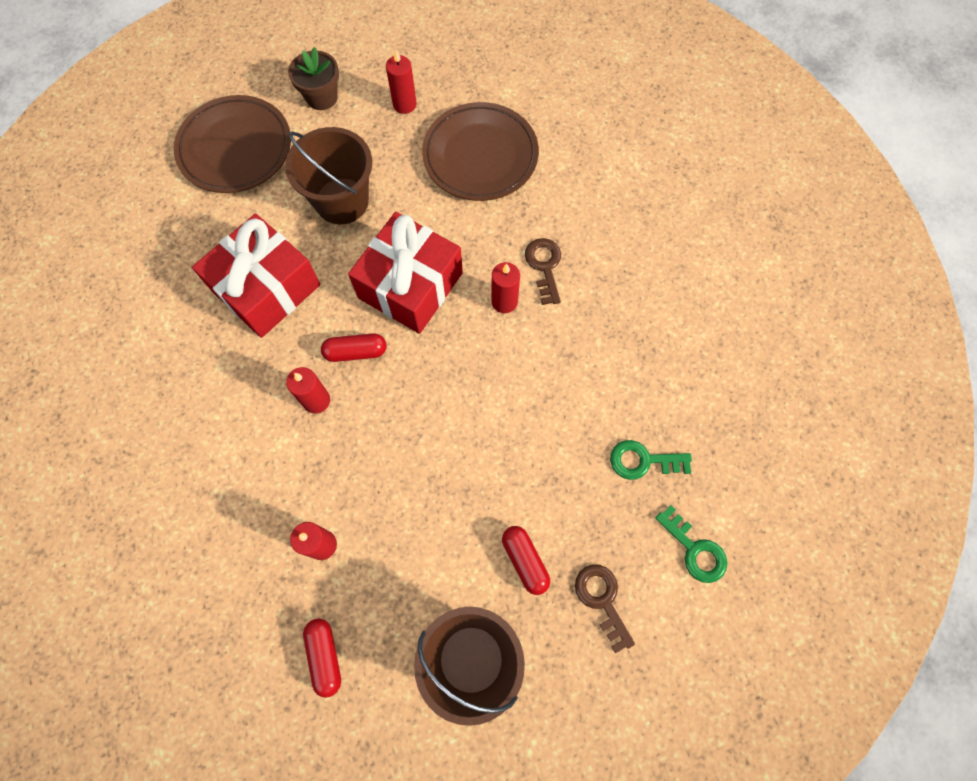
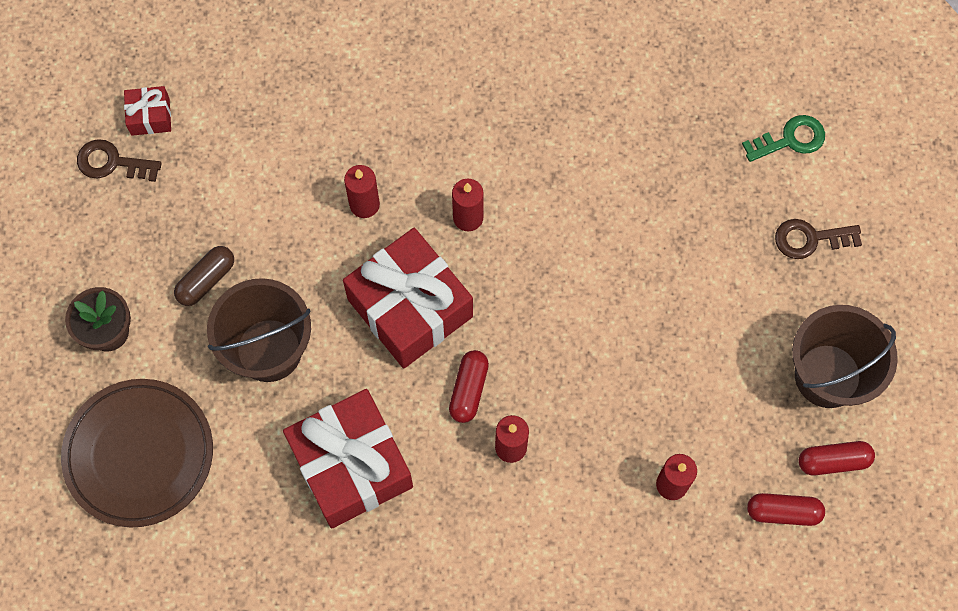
camera: 70 degrees left, 0 degrees up
red candle [386,50,417,114] -> red candle moved to [344,165,380,218]
brown plate [422,102,539,201] -> none
red capsule [502,526,550,595] -> red capsule moved to [798,441,875,475]
brown key [525,238,561,305] -> brown key moved to [77,139,162,182]
green key [610,440,692,480] -> none
none -> red gift [124,86,171,136]
none -> brown capsule [174,246,234,306]

